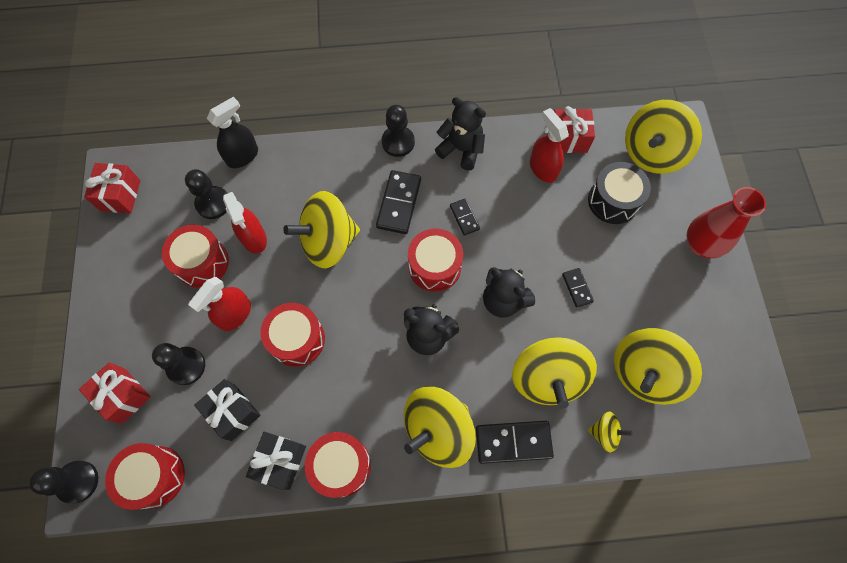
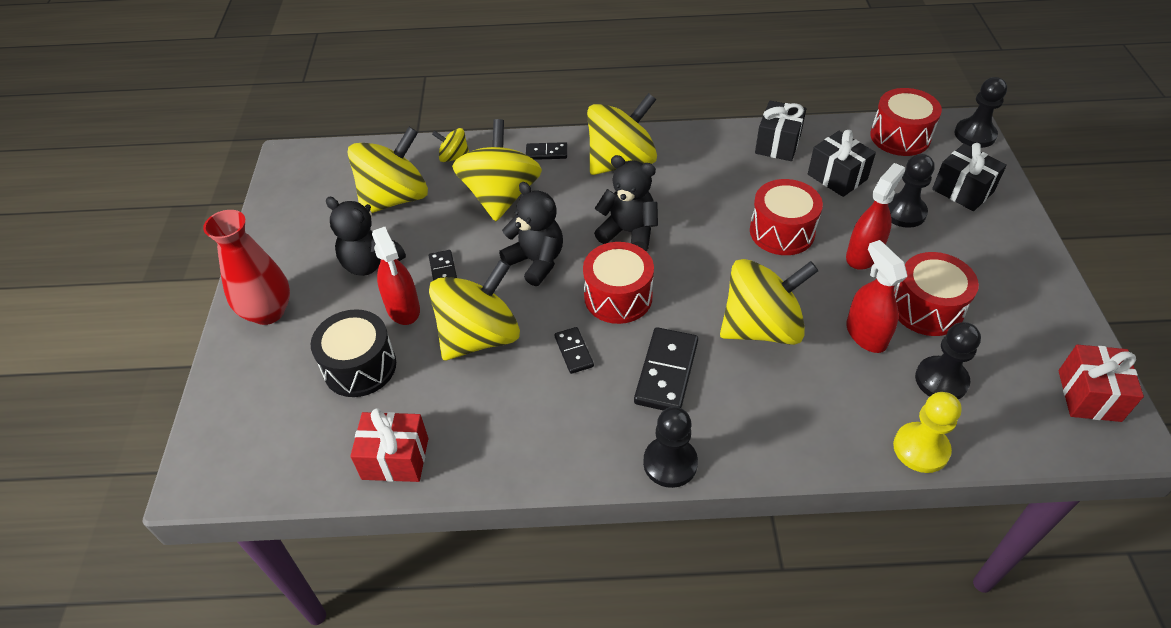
camera: 175 degrees left, 20 degrees down
red gift [79,362,151,424] -> black gift [932,143,1007,211]
black spray bottle [207,97,258,168] -> yellow pawn [893,392,962,473]
red drum [305,432,371,498] -> none
black teddy bear [435,97,486,171] -> black teddy bear moved to [326,197,406,276]
black domino [476,421,554,464] -> black domino [526,142,567,160], size x0.56
red spray bottle [530,108,569,183] -> red spray bottle moved to [372,227,420,325]
yellow spinning top [625,100,702,174] -> yellow spinning top moved to [429,260,520,360]

